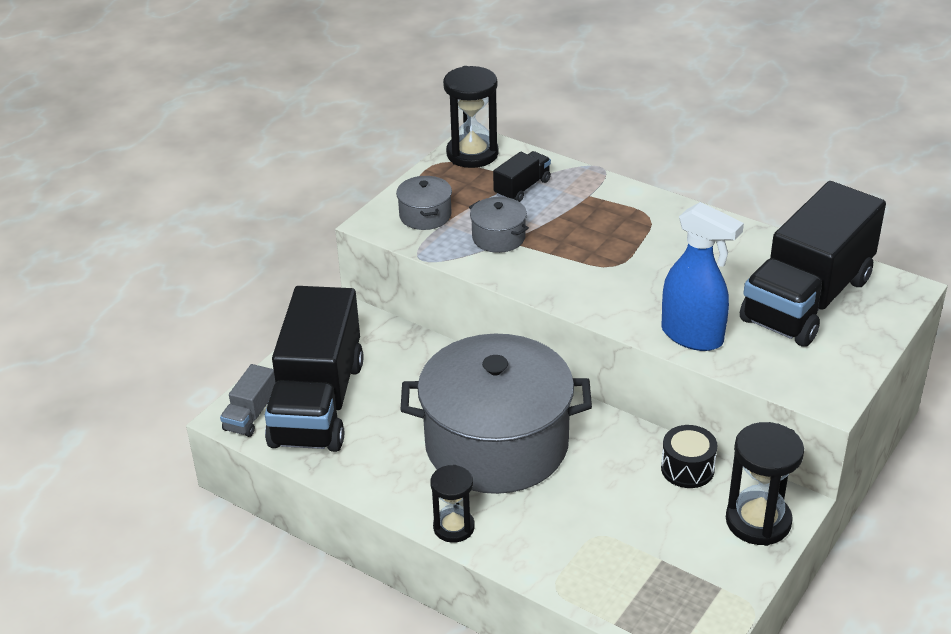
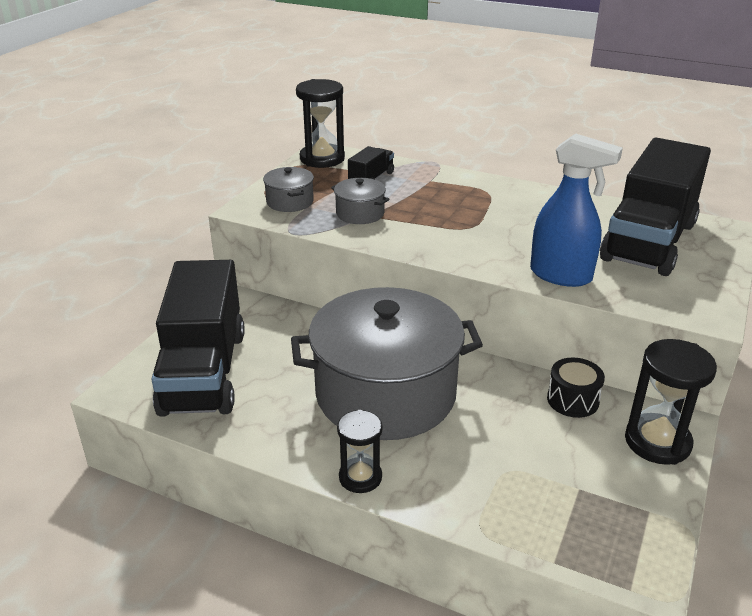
camera: 10 degrees left, 5 degrees down
grey truck [220,364,276,437] -> none

